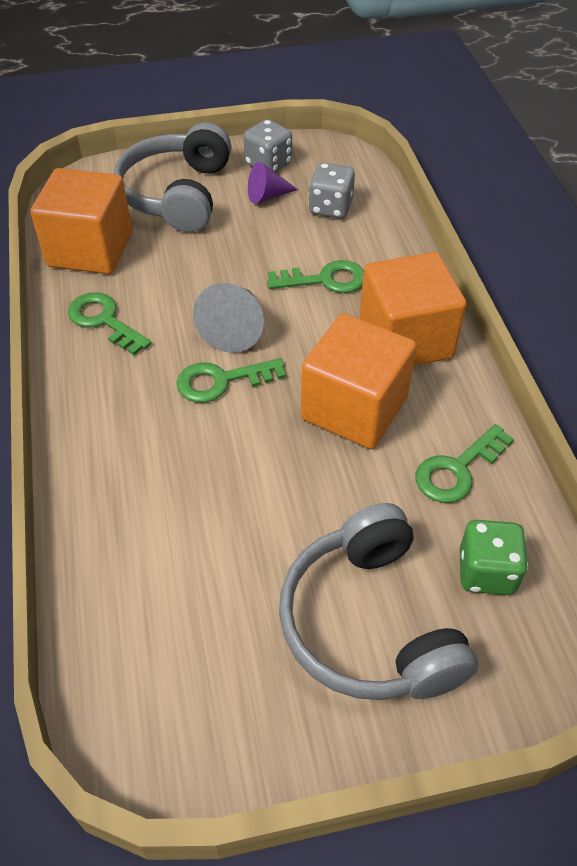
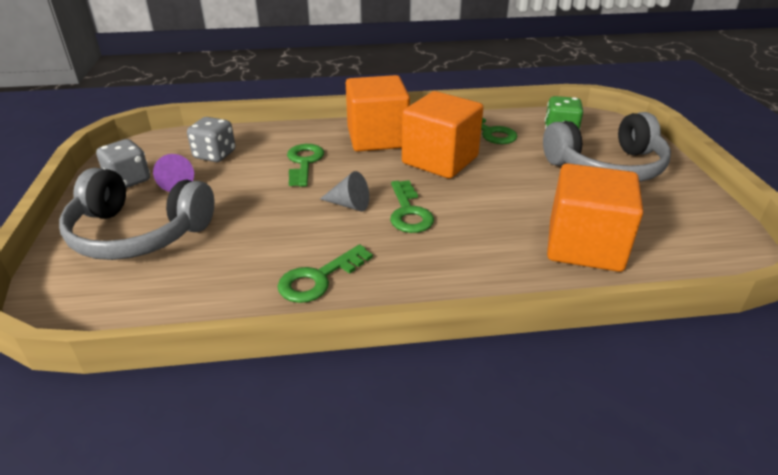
camera: 85 degrees left, 15 degrees down
orange cube [30,168,132,274] -> orange cube moved to [547,163,643,272]
grey cone [193,283,264,353] -> grey cone [320,171,369,211], size x0.66

